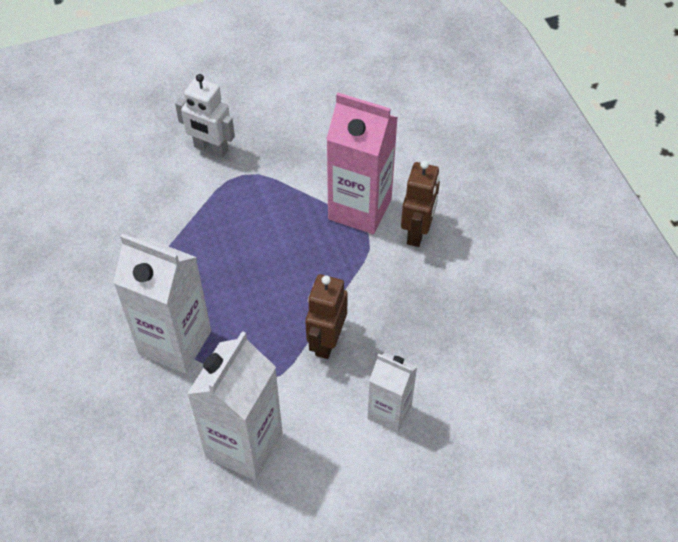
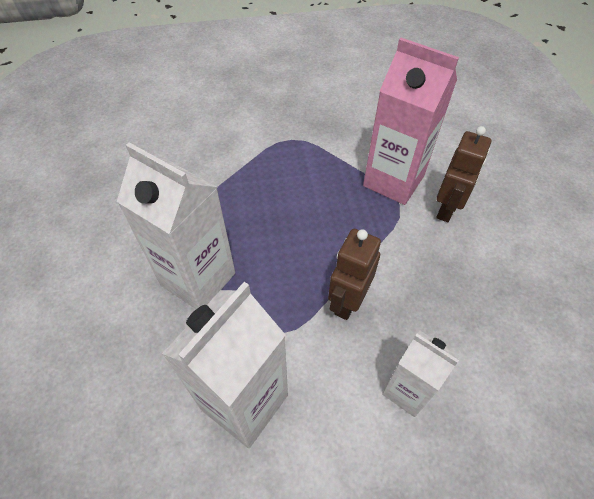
camera: 10 degrees right, 0 degrees up
white robot [175,74,235,158] -> none

